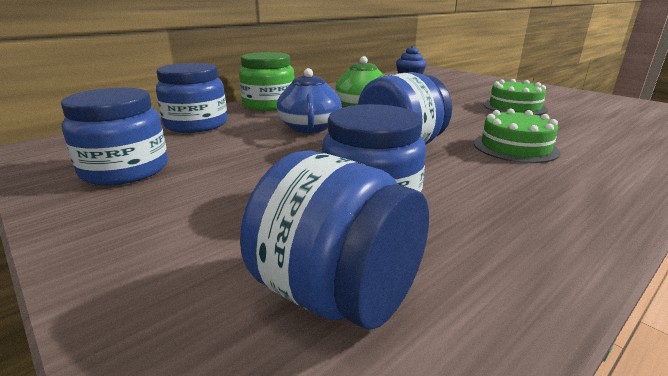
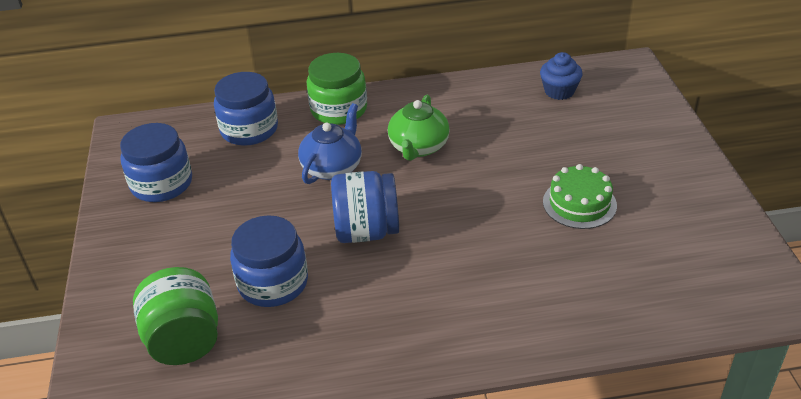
camera: 35 degrees right, 15 degrees up
blue jar [240,150,429,330] -> green jar [133,267,218,365]
green cake [474,109,560,163] -> none

